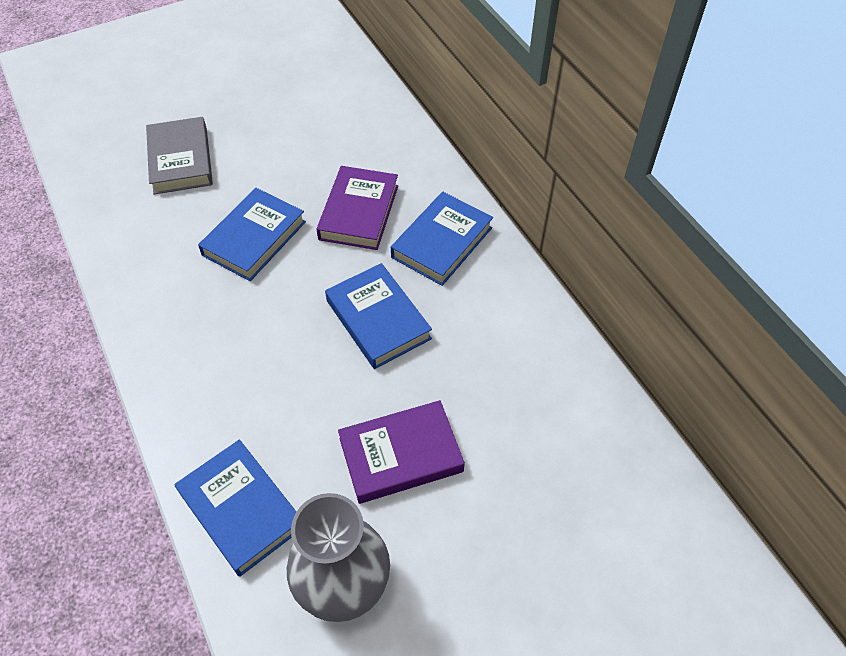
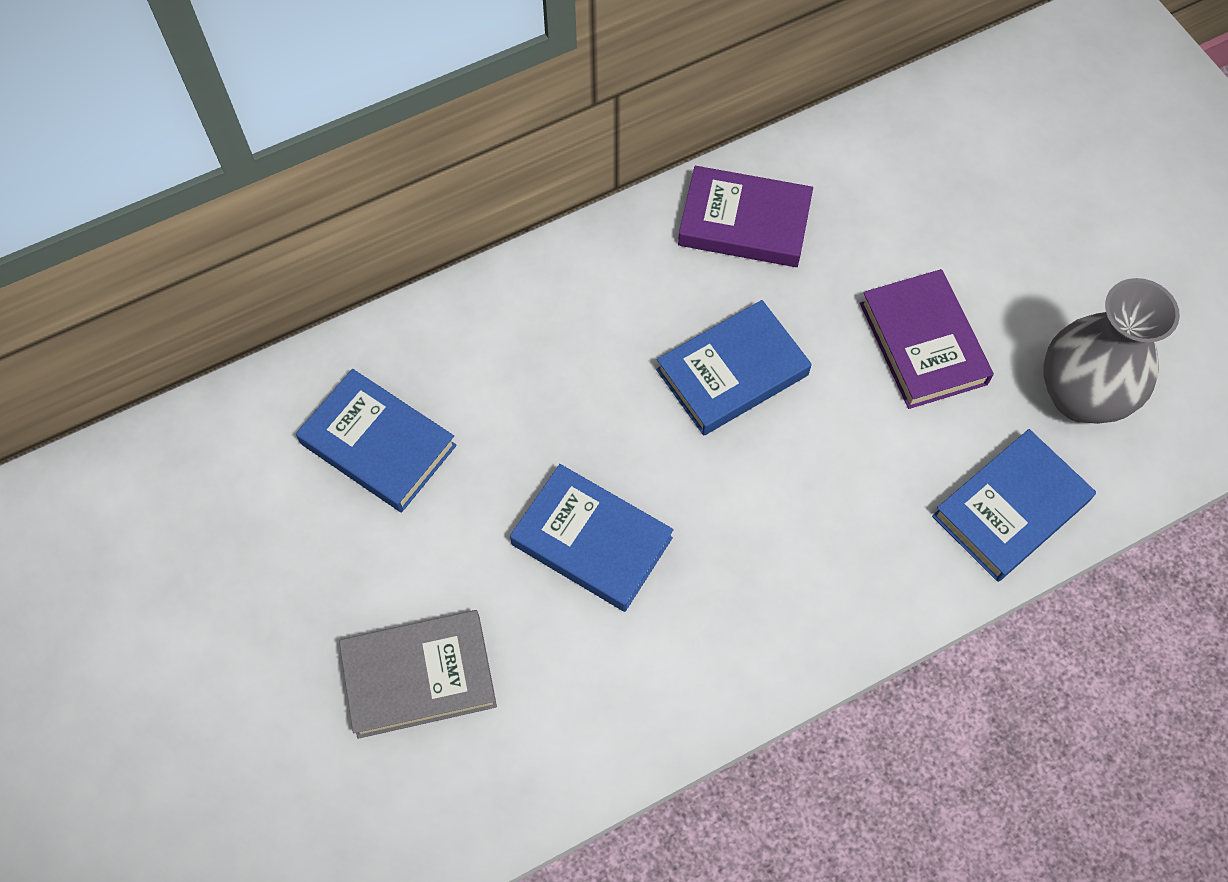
camera: 90 degrees left, 10 degrees up
purple book [316,166,398,250] -> purple book moved to [678,166,813,267]
blue book [391,192,493,286] -> blue book moved to [296,369,457,512]

